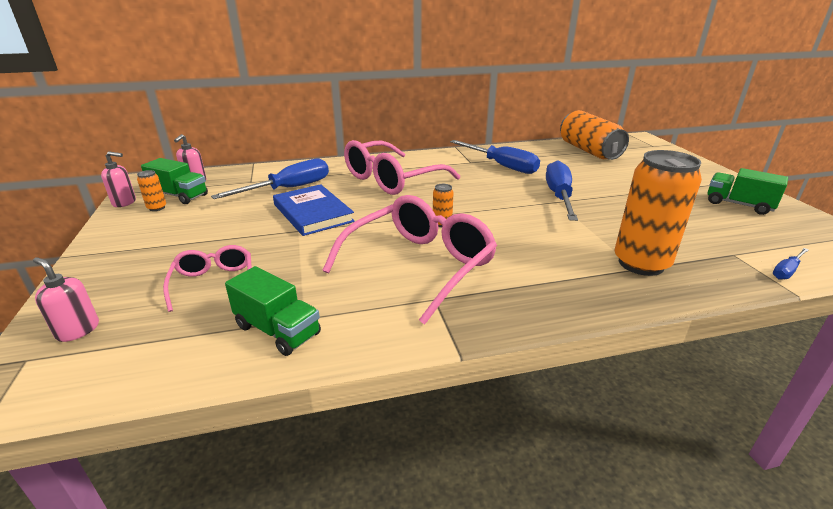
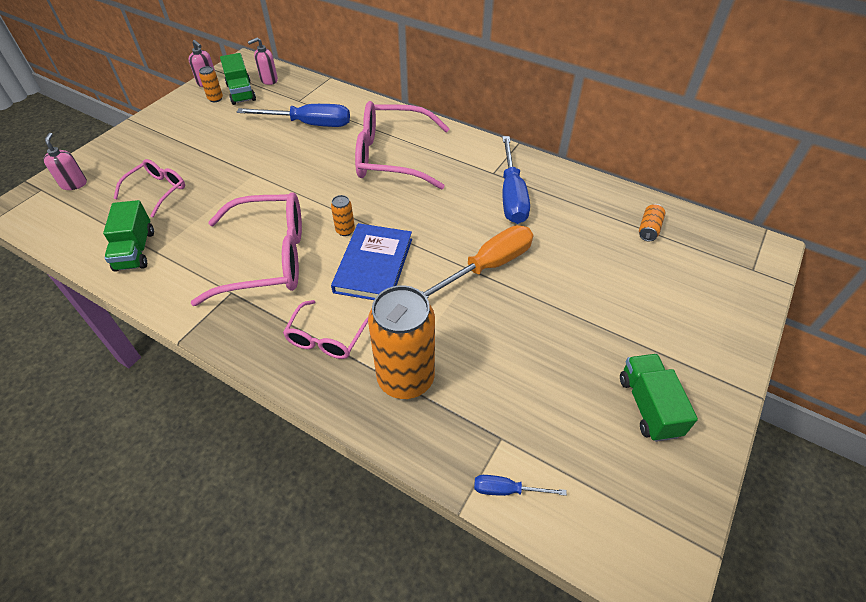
camera: 45 degrees right, 20 degrees up
blue book [273,184,355,236] -> blue book moved to [331,223,412,300]
blue screwdriver [546,160,578,221] -> orange screwdriver [422,225,533,298]
orange can [560,110,629,160] -> orange can [639,204,665,241], size x0.42
none -> pink glasses [283,300,368,359]

